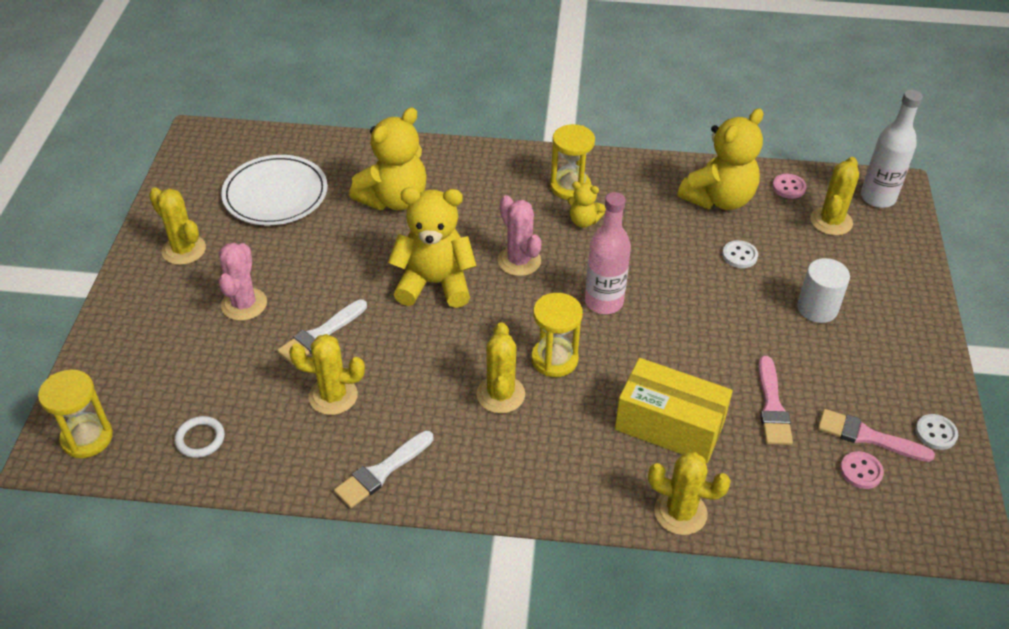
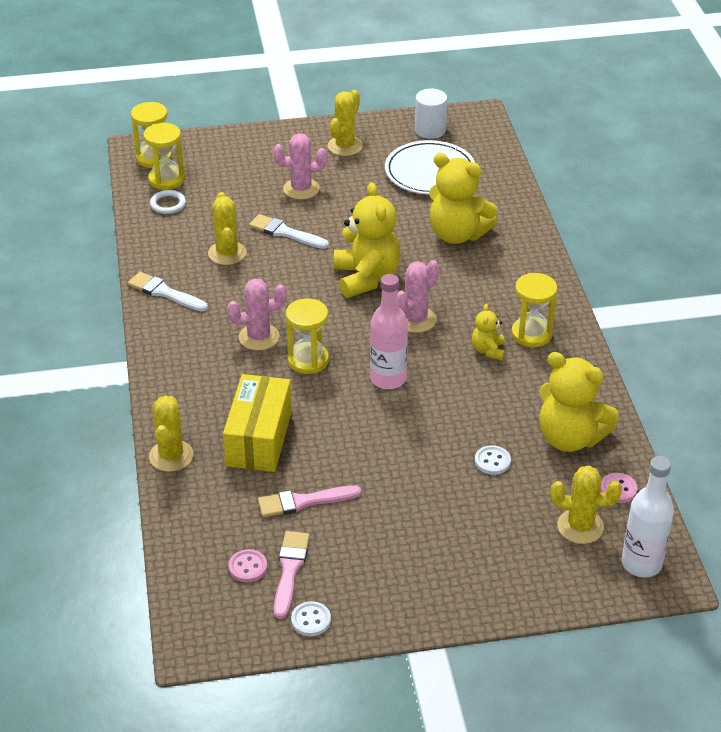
camera: 75 degrees right, 5 degrees down
yellow cactus [476,322,525,414] -> pink cactus [227,279,287,351]
white cylinder [797,258,850,323] -> white cylinder moved to [415,88,447,139]
none -> yellow hourglass [143,123,185,190]

